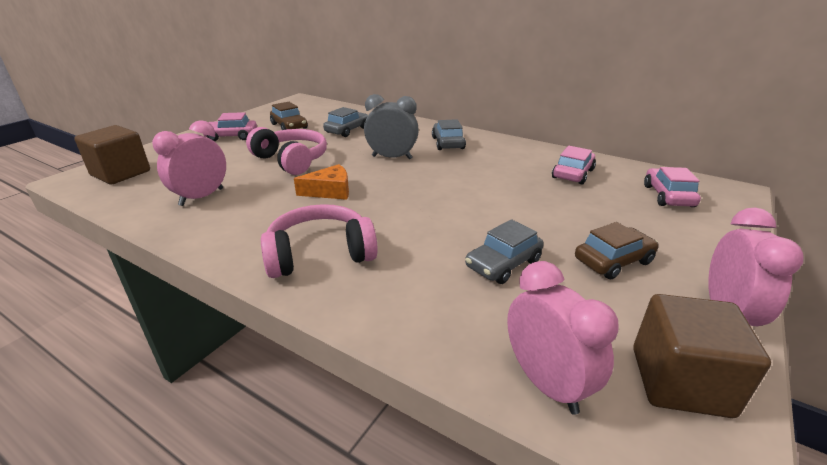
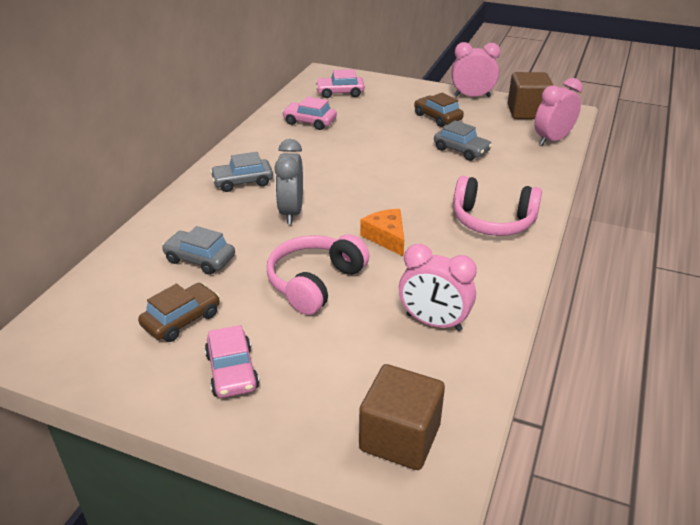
camera: 100 degrees left, 5 degrees up
pink headphones [261,204,378,278] -> pink headphones turned 45 degrees counterclockwise [453,176,542,236]

